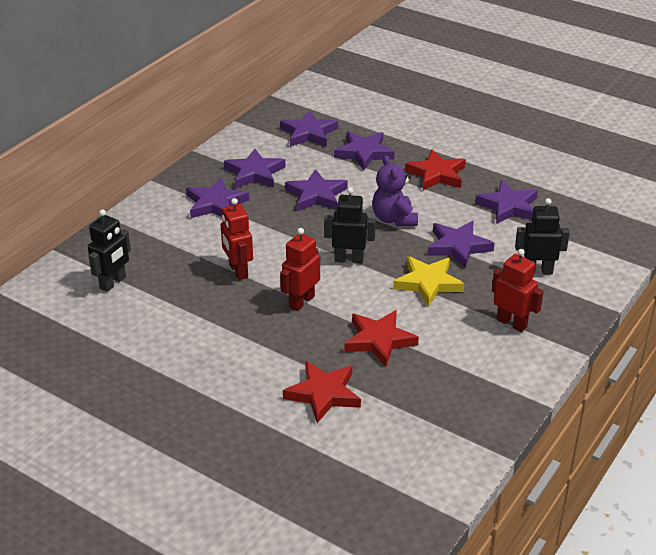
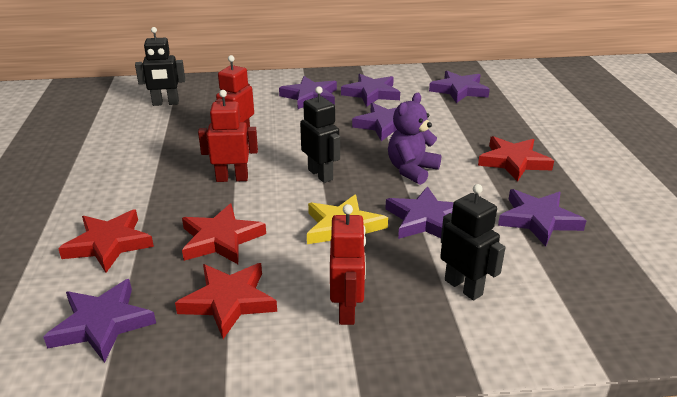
camera: 50 degrees right, 5 degrees down
purple star [334,131,395,170] -> purple star moved to [43,279,156,363]
none -> red star [175,263,277,339]

